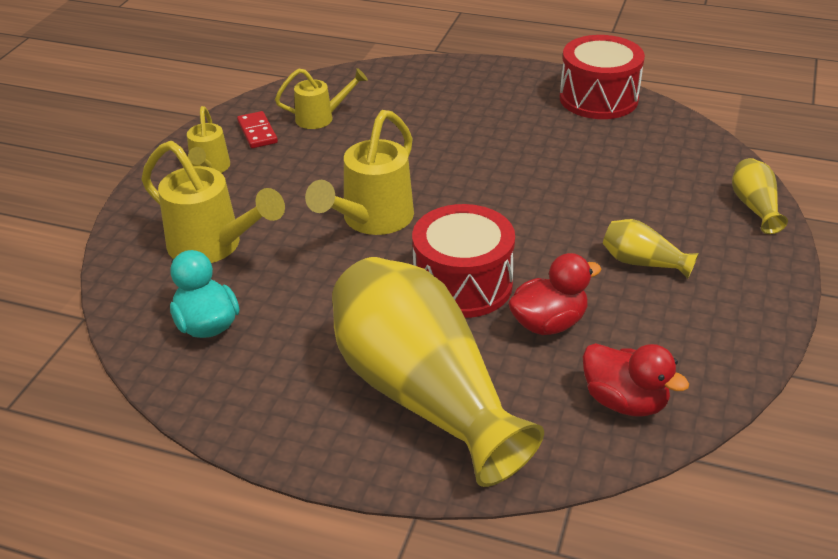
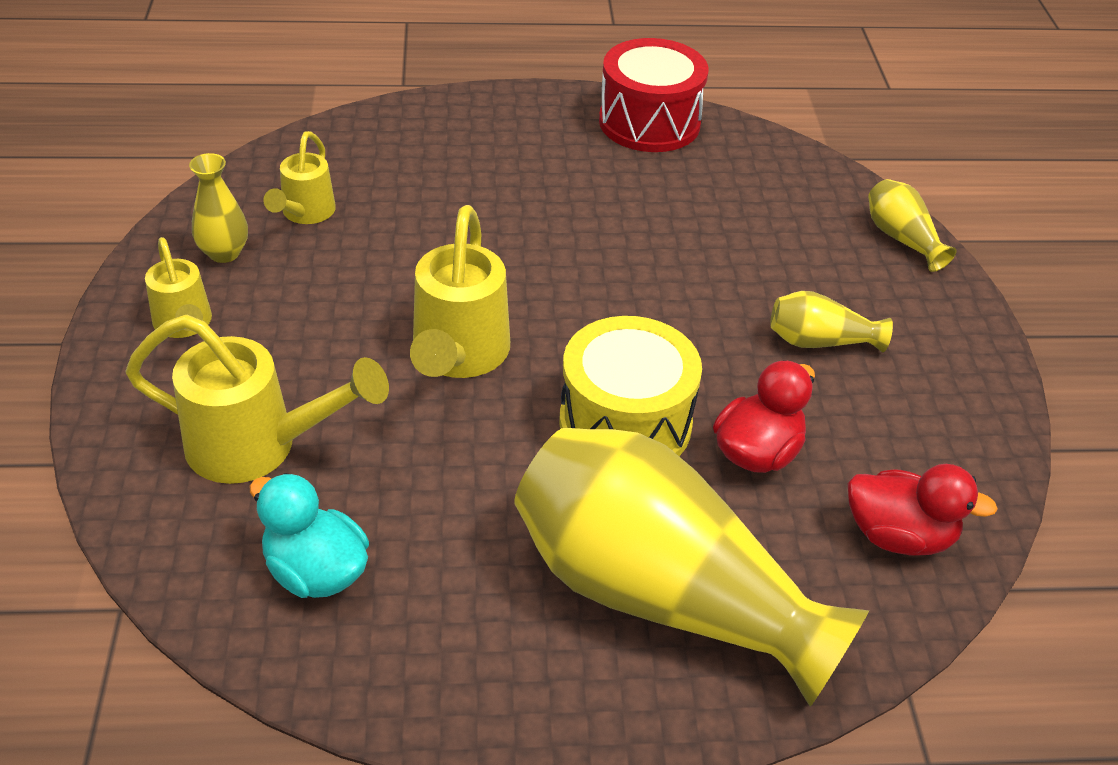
camera: 25 degrees left, 5 degrees up
red domino [237,111,278,148] -> yellow vase [189,153,248,263]
yellow watering can [275,68,368,129] -> yellow watering can turned 135 degrees clockwise [263,131,336,224]
red drum [412,204,515,318] -> yellow drum [560,316,702,456]

